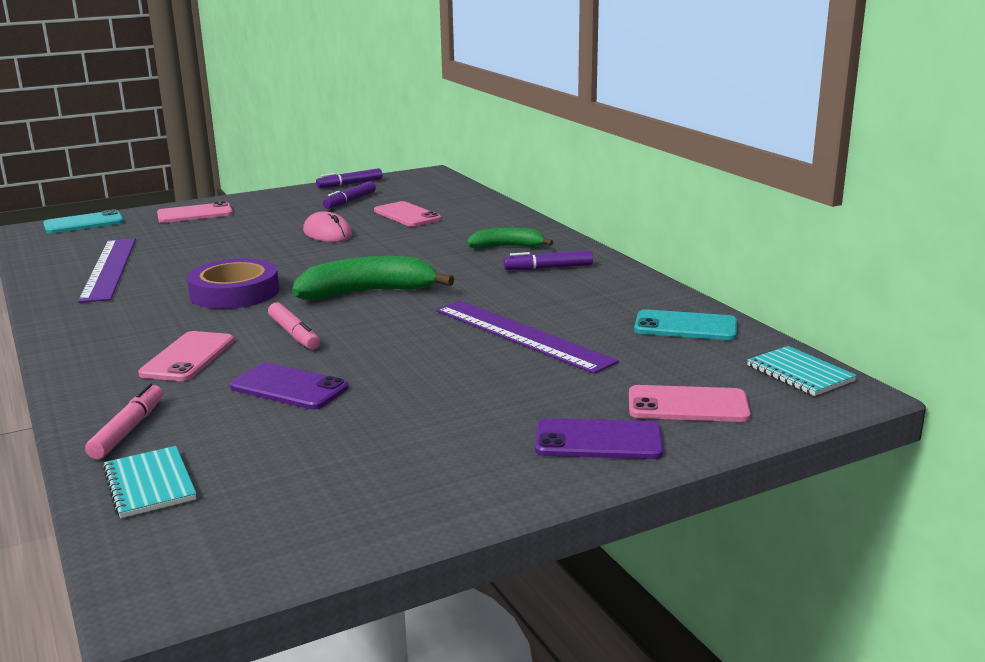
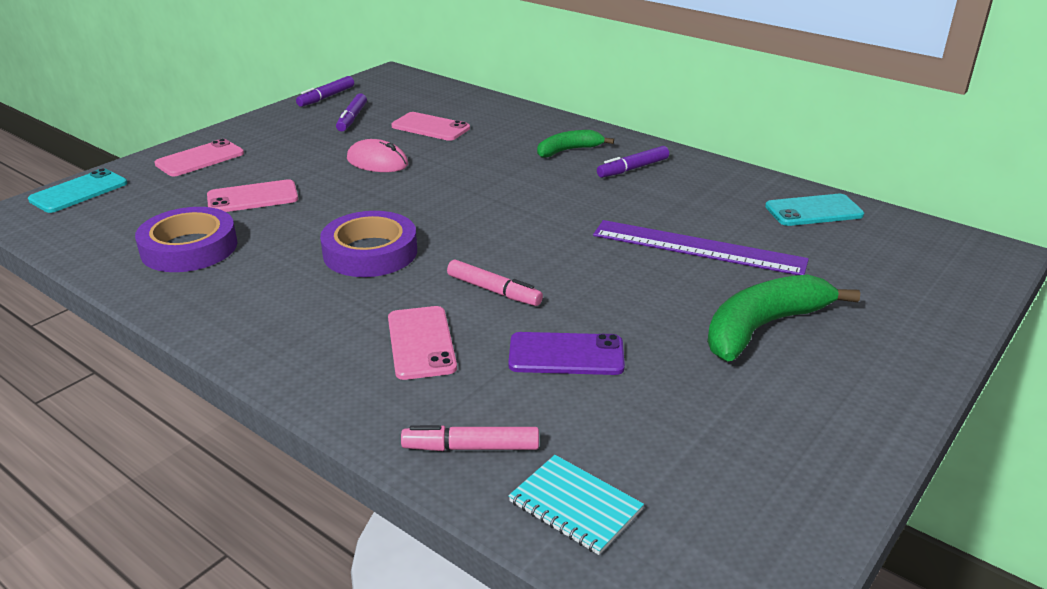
camera: 25 degrees left, 10 degrees up
purple ruler [78,238,136,303] -> purple tape [135,207,237,272]
pink marker [85,383,163,460] -> pink marker turned 75 degrees counterclockwise [401,425,539,451]
green banana [292,256,454,300] -> green banana moved to [707,274,860,361]
purple phone [535,418,663,459] -> none
pink phone [629,385,751,422] -> pink phone moved to [207,179,298,212]
turquoise notebook [747,346,857,396] -> none

